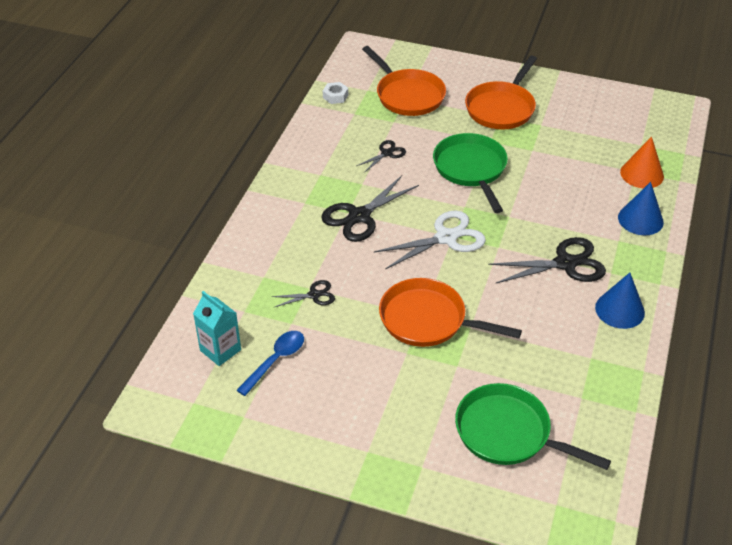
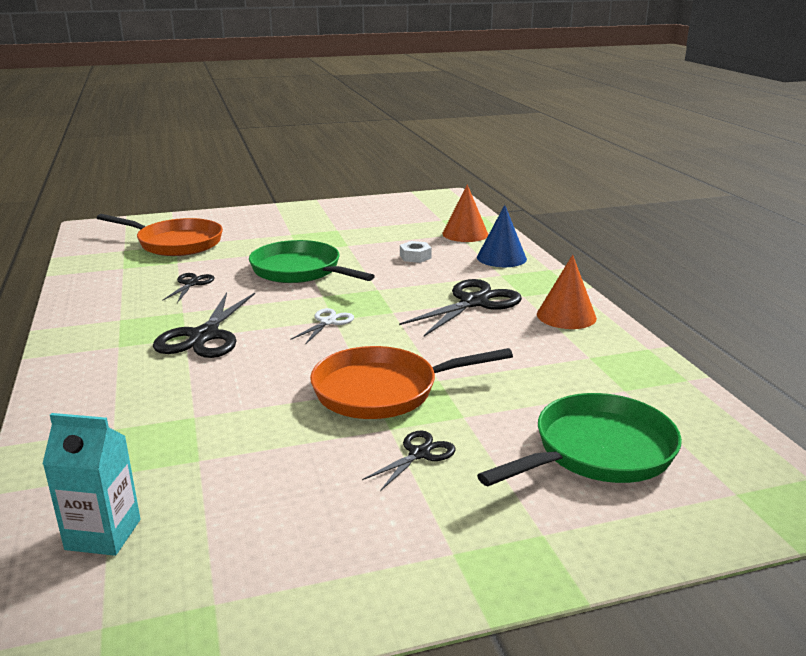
camera: 35 degrees left, 20 degrees down
blue spoon [237,331,304,396] -> none
black scissors [271,280,335,307] -> black scissors moved to [362,431,456,491]
white nut [323,82,348,104] -> white nut moved to [400,241,432,263]
white scissors [374,210,486,269] -> white scissors [290,308,354,345], size x0.53
green pan [455,383,611,470] -> green pan turned 150 degrees clockwise [477,393,682,486]
orange pan [465,56,537,129] -> none
blue cone [595,273,645,329] -> orange cone [537,255,597,329]

